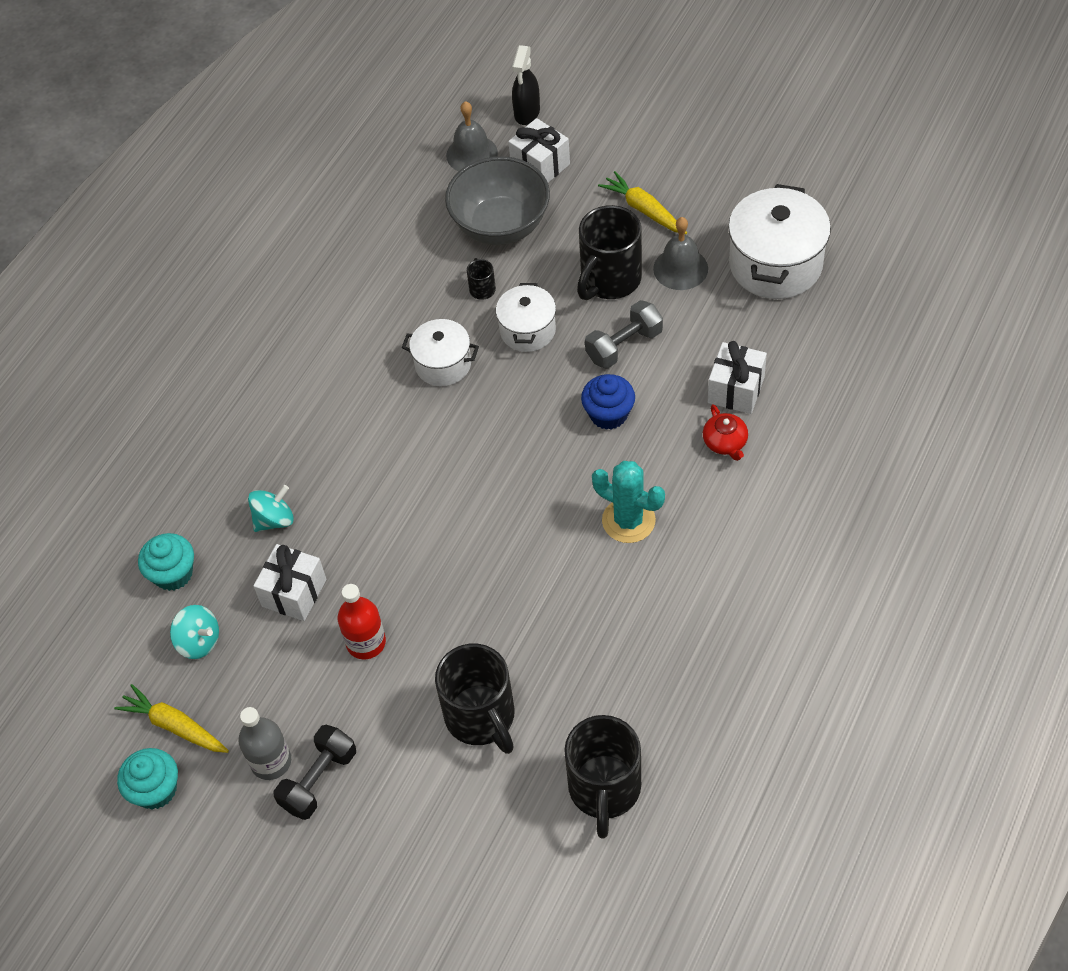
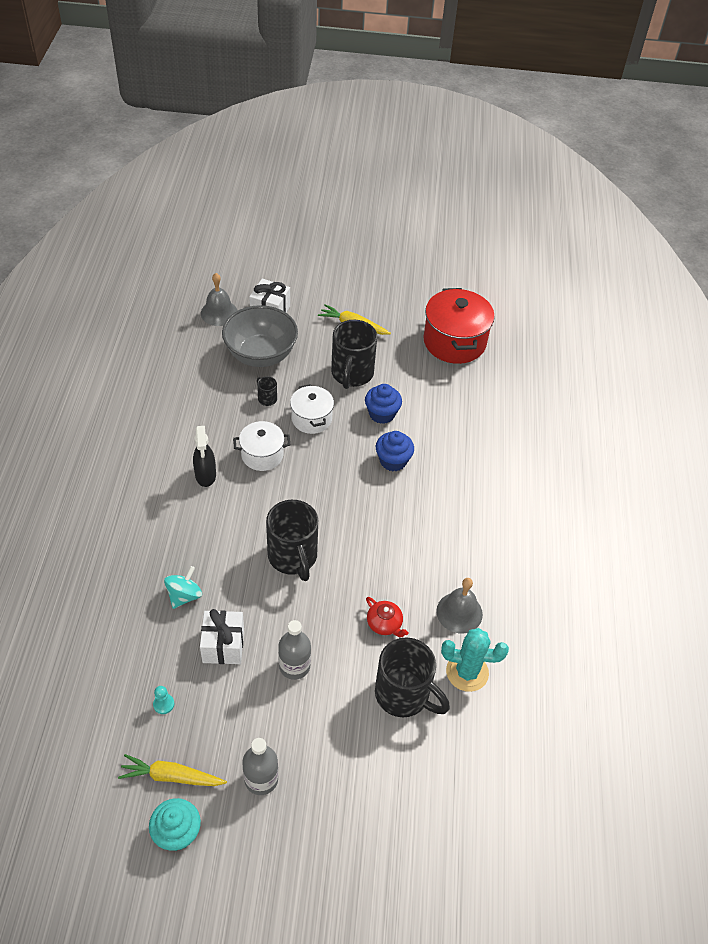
camera: 30 degrees left, 5 degrees down
turquoise cupcake [138,533,194,591] -> none
turquoise spinning top [170,605,219,659] -> turquoise pawn [153,686,174,714]
black dumbbell [274,725,356,820] -> none
red bottle [337,584,386,659] -> grey bottle [278,620,311,680]
black spray bottle [512,45,540,125] -> black spray bottle moved to [193,426,216,487]
black mug [564,715,641,838] -> black mug moved to [266,500,318,581]
grey dumbbell [585,300,663,369] -> blue cupcake [365,384,402,424]
turquoise cactus [592,461,665,543] -> turquoise cactus moved to [441,628,509,692]
grey bell [653,217,708,290] -> grey bell moved to [436,578,483,633]
red teapot [703,404,748,461] -> red teapot moved to [366,597,408,637]
white gift [708,341,767,414] -> none
white pot [728,184,831,299] -> red pot [423,288,495,364]

